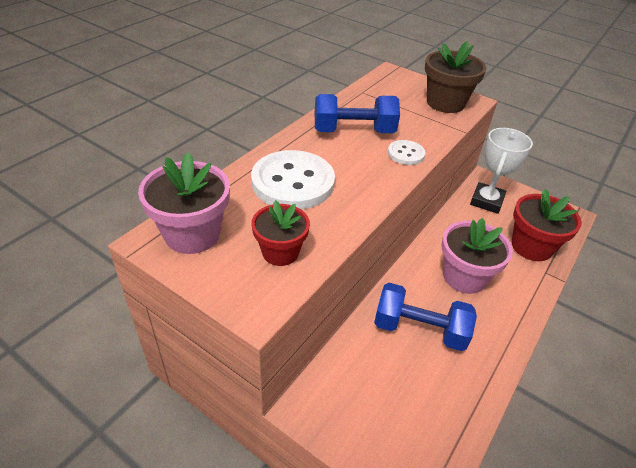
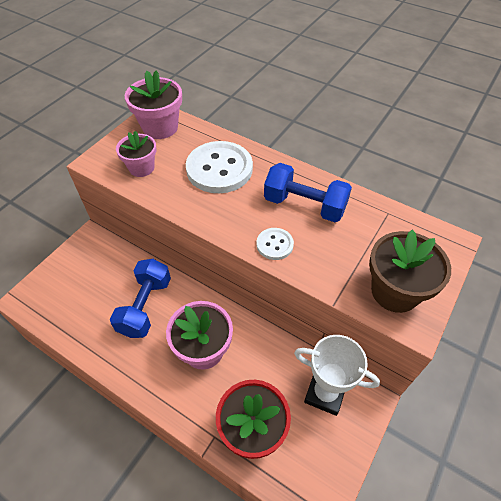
camera: 90 degrees right, 10 degrees up
red flower pot [251,200,310,266] -> pink flower pot [116,131,157,177]
blue dumbbell [315,94,400,133] -> blue dumbbell turned 60 degrees counterclockwise [264,163,352,222]

